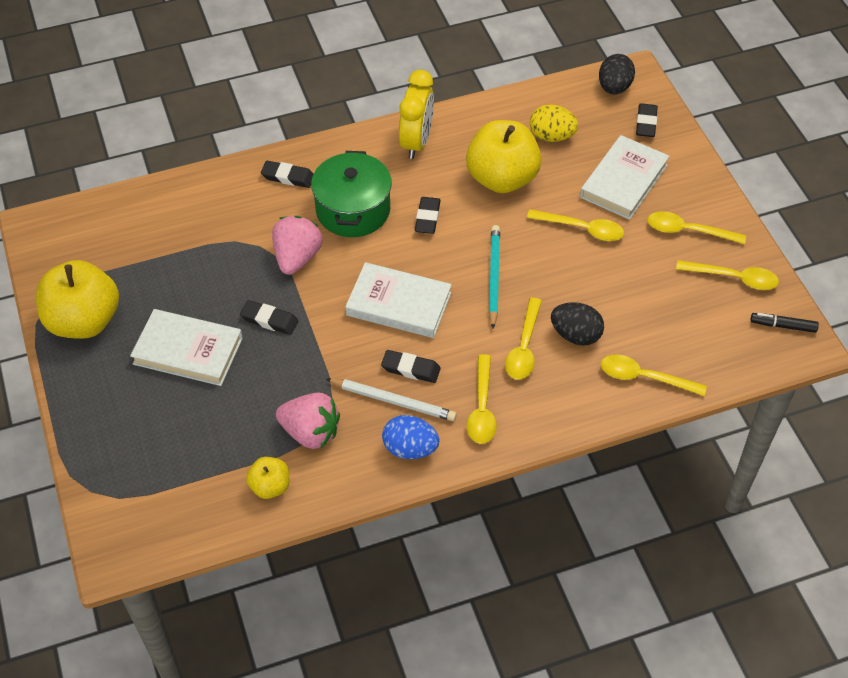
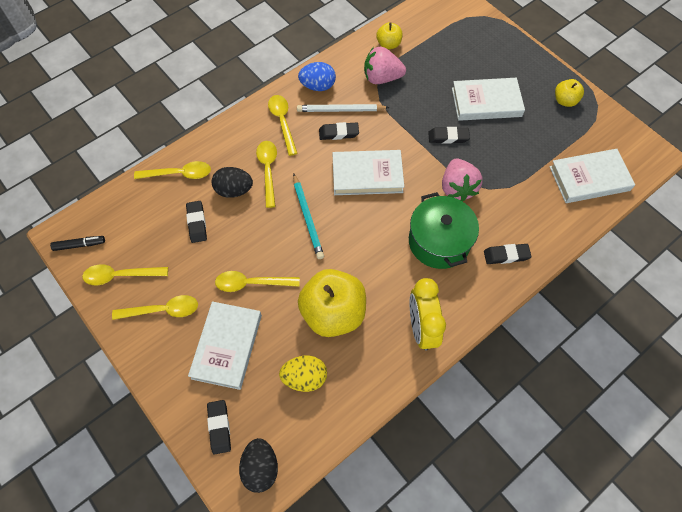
camera: 160 degrees right, 10 degrees up
yellow apple [36,260,119,339] -> yellow apple [555,79,584,107], size x0.49
black eraser [415,197,441,234] -> black eraser moved to [186,201,207,243]
none -> white book [550,149,635,203]

